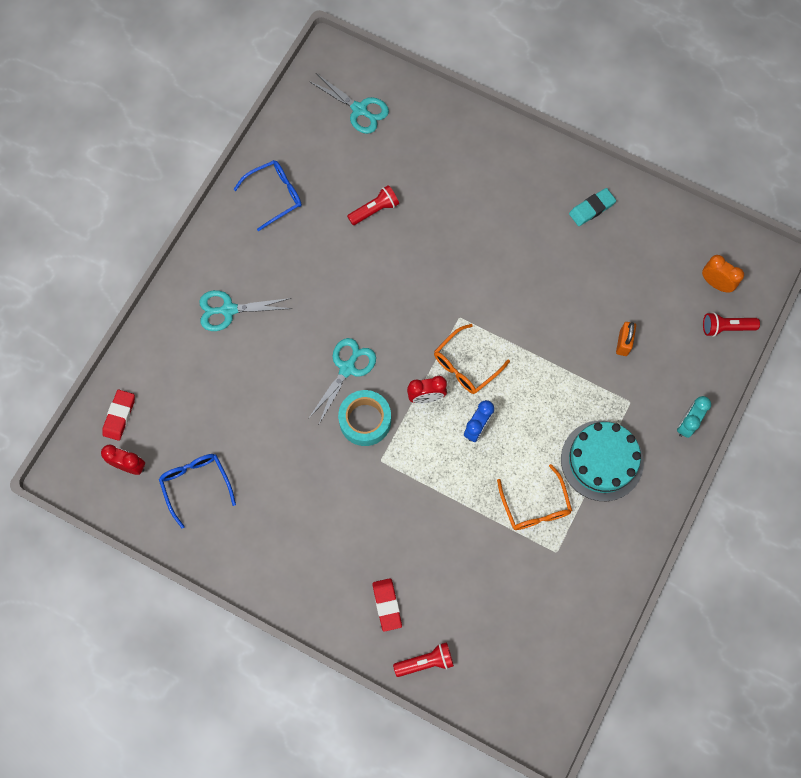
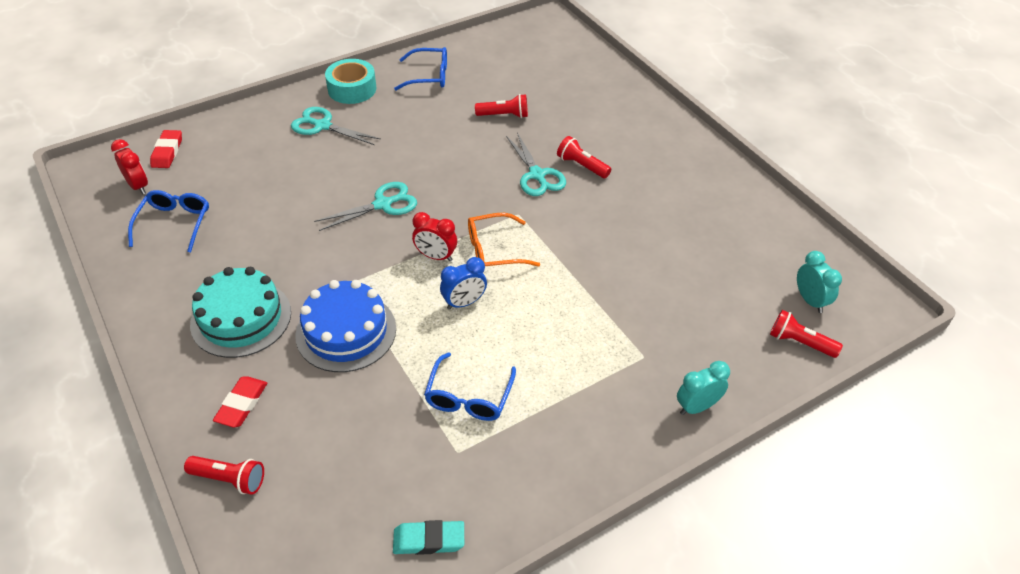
camera: 30 degrees right, 25 degrees down
red eraser [102,390,135,441] -> red eraser turned 45 degrees counterclockwise [150,130,182,168]
turquoise scissors [309,73,389,134] -> turquoise scissors moved to [506,133,566,196]
turquoise tape [338,390,391,446] -> turquoise tape moved to [325,59,376,104]
orange glasses [497,464,572,530] -> blue glasses [424,352,516,421]
turquoise cake [561,421,644,501] -> turquoise cake moved to [190,267,291,358]
turquoise eraser [569,188,616,226] -> turquoise eraser moved to [393,520,464,555]
orange padlock [616,322,636,356] -> none
orange clock [702,255,744,293] -> turquoise clock [797,251,842,313]
none -> blue cake [295,280,396,372]
none -> red flashlight [557,136,611,178]

